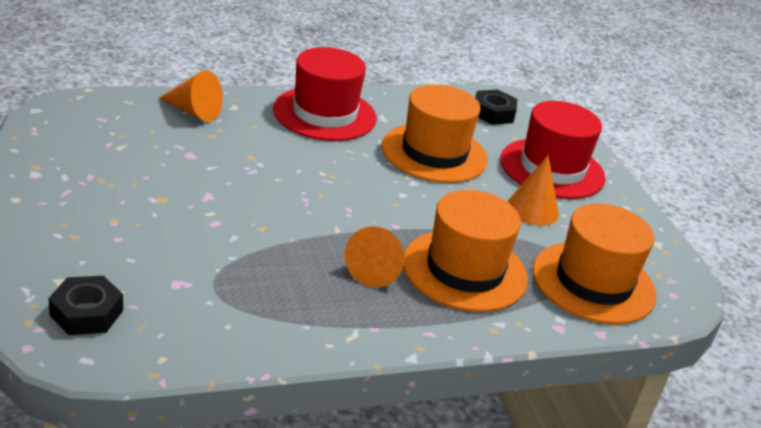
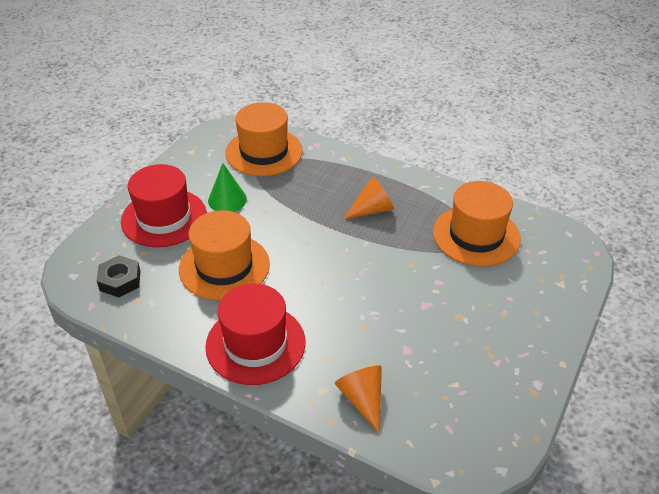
camera: 130 degrees left, 10 degrees up
black nut [48,276,123,335] -> none
orange hat [403,190,528,312] -> orange hat moved to [433,181,521,267]
orange cone [507,155,559,226] -> green cone [208,163,247,212]

